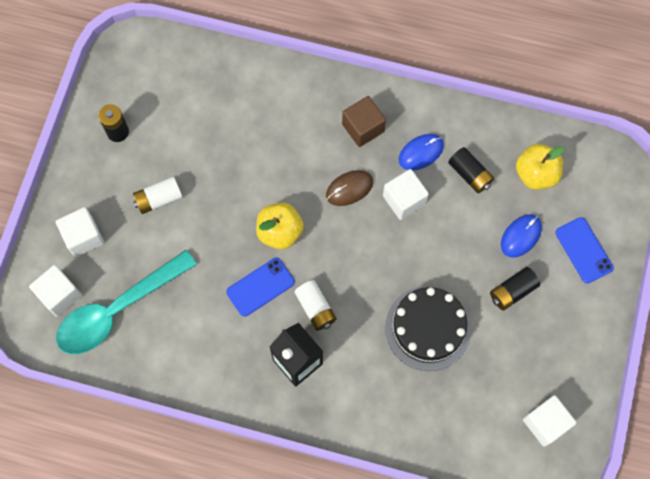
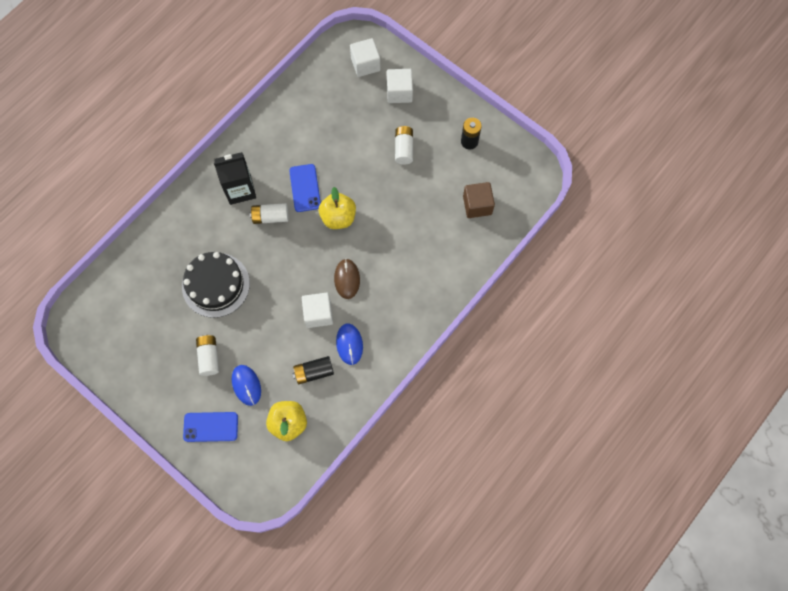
camera: 115 degrees right, 0 degrees up
turquoise spoon [56,250,197,354] -> none
brown cube [342,96,386,147] -> brown cube moved to [463,182,495,218]
black battery [490,267,540,311] -> white battery [196,335,219,376]
white cube [523,395,577,447] -> none

